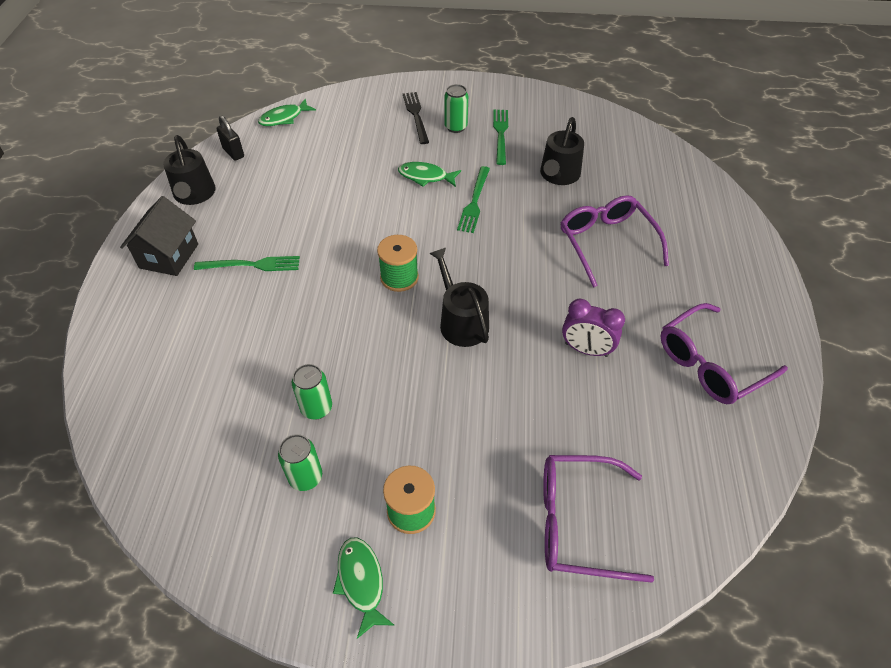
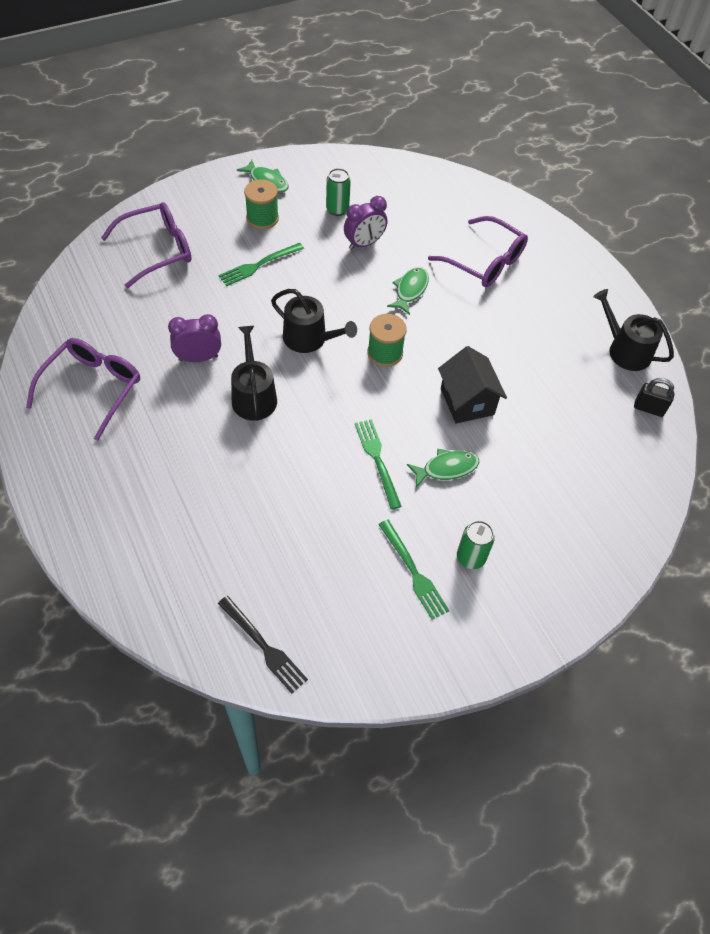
camera: 145 degrees right, 5 degrees up
black house [120,196,198,276] -> black house moved to [438,346,507,423]
green fork [194,256,300,271] -> green fork moved to [218,243,304,286]
green fish [258,99,316,126] -> green fish moved to [387,267,429,315]
green can [292,364,332,419] -> purple clock [344,196,387,250]
black fork [403,92,429,144] -> black fork moved to [218,596,308,694]
black watering can [540,117,584,185] -> black watering can moved to [231,326,277,421]
purple glasses [561,195,669,288] -> purple glasses moved to [428,216,528,287]

